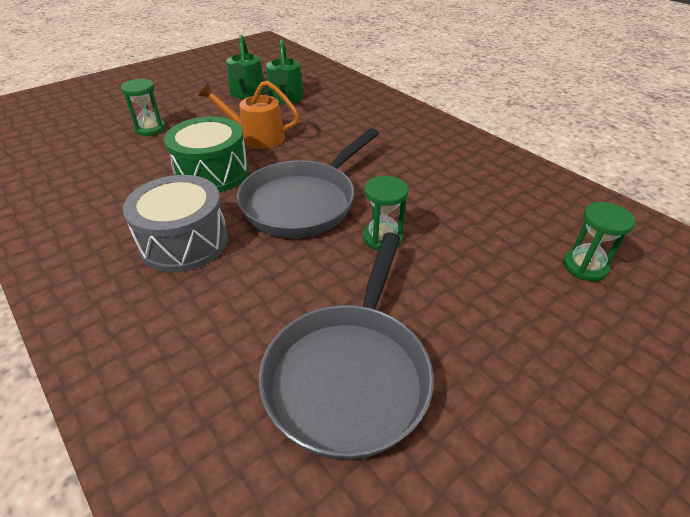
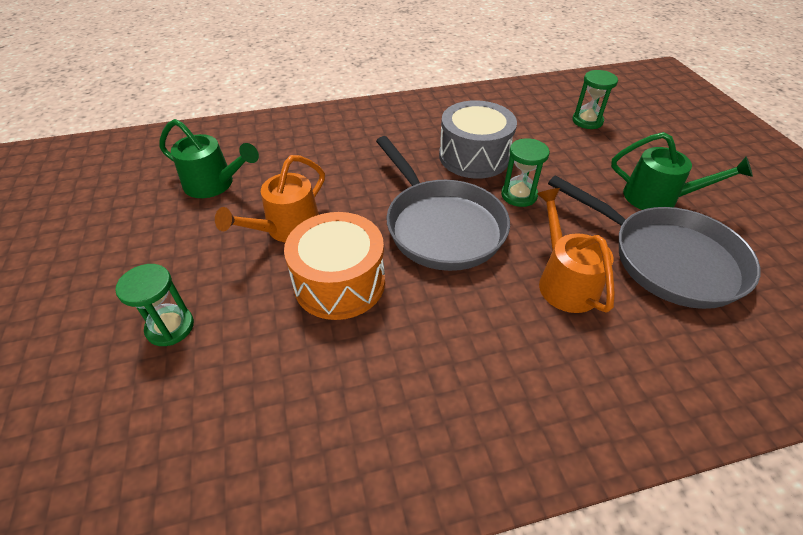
camera: 65 degrees left, 5 degrees up
grey drum [123,175,228,272] -> grey drum moved to [439,100,517,179]
green drum [164,116,249,192] -> orange drum [284,212,385,320]
green watering can [227,35,266,99] -> green watering can moved to [611,132,753,210]
none -> orange watering can [537,188,615,313]

